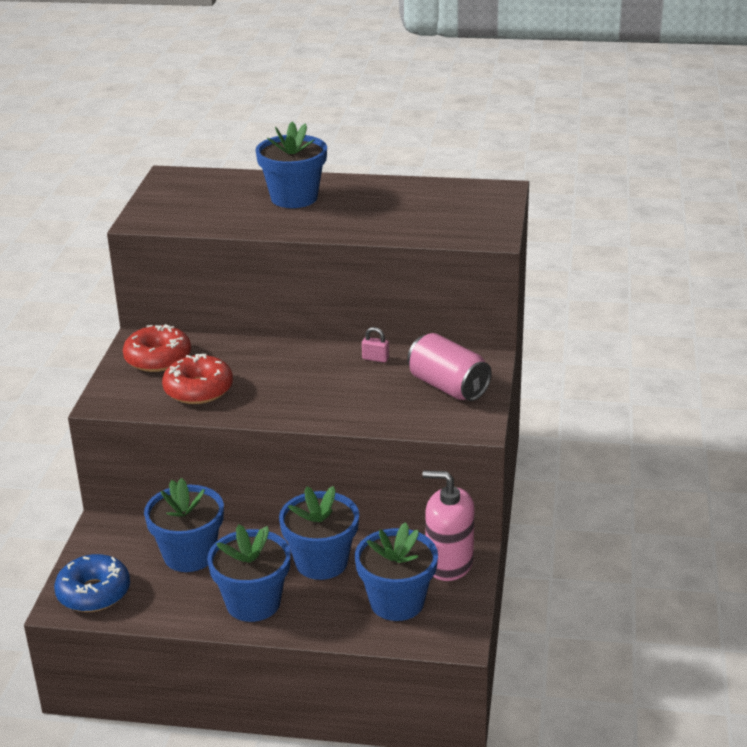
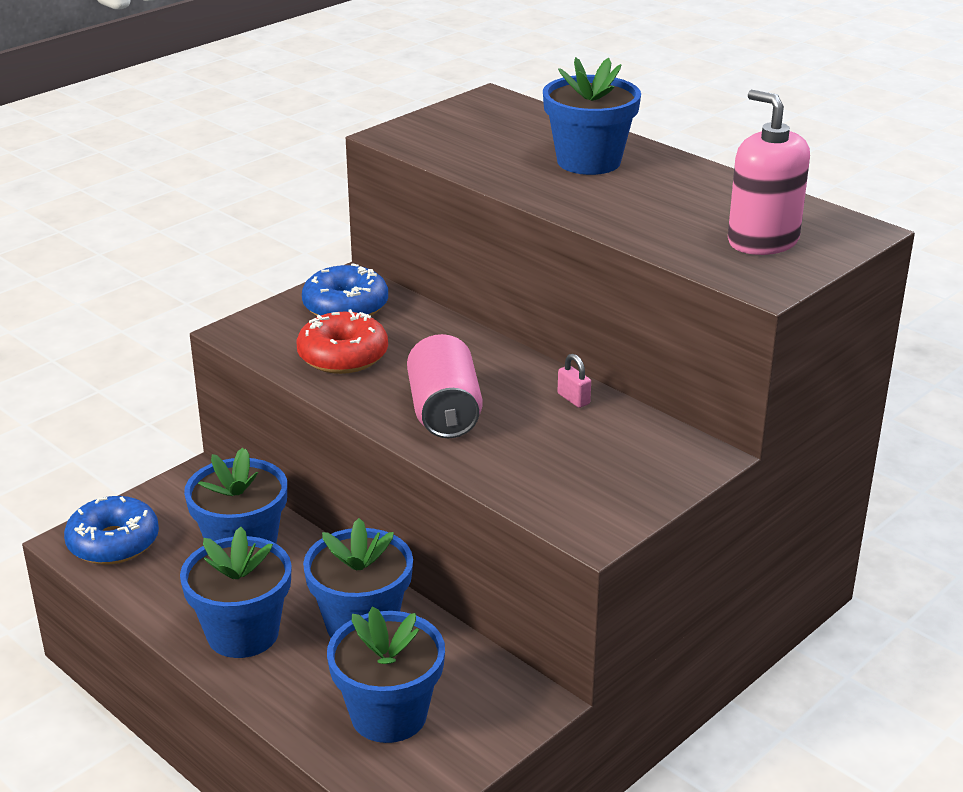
camera: 35 degrees right, 0 degrees up
red donut [123,324,191,372] -> blue donut [302,263,388,316]
pink can [407,333,492,401] -> pink can moved to [407,334,483,438]
pink soap dispenser [422,471,475,581] -> pink soap dispenser moved to [728,90,810,255]

